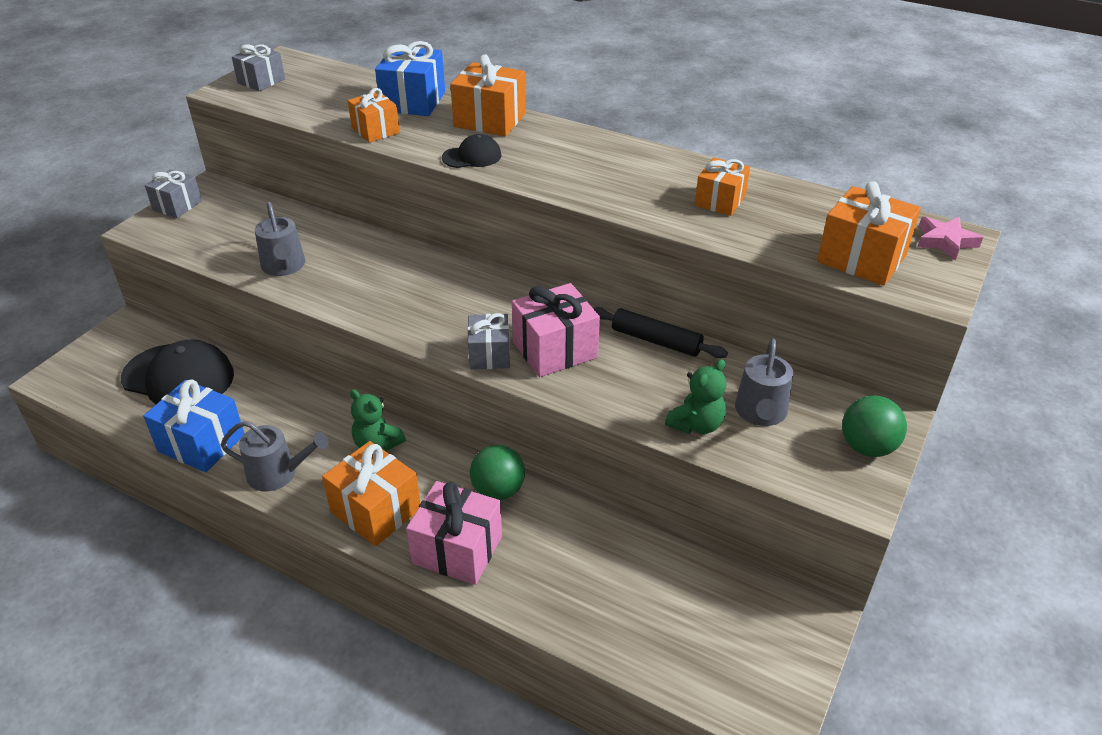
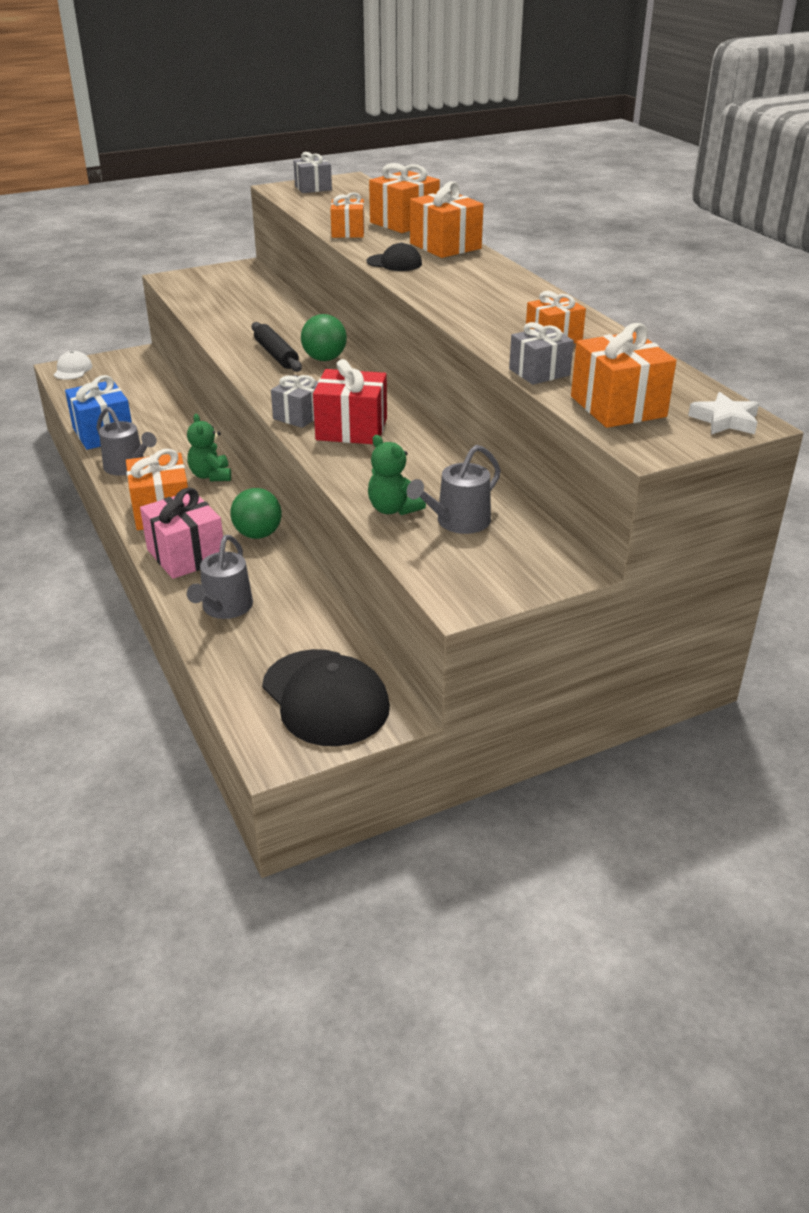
camera: 35 degrees right, 5 degrees down
black cap [121,340,234,404] -> black cap moved to [262,649,390,746]
grey gift [145,169,202,218] -> grey gift moved to [509,322,574,385]
grey watering can [255,202,305,276] -> grey watering can moved to [187,535,253,619]
blue gift [375,41,445,116] -> orange gift [369,163,440,233]
pink gift [512,283,600,377] -> red gift [313,359,387,444]
black rolling pin [593,307,728,358] -> black rolling pin moved to [252,322,302,372]
green teddy bear [665,359,726,434] -> green teddy bear turned 60 degrees clockwise [368,435,426,515]
green ball [842,395,907,457] -> green ball moved to [301,314,347,361]
pink star [917,217,983,261] -> white star [688,392,759,435]
none -> white cap [54,351,92,380]

